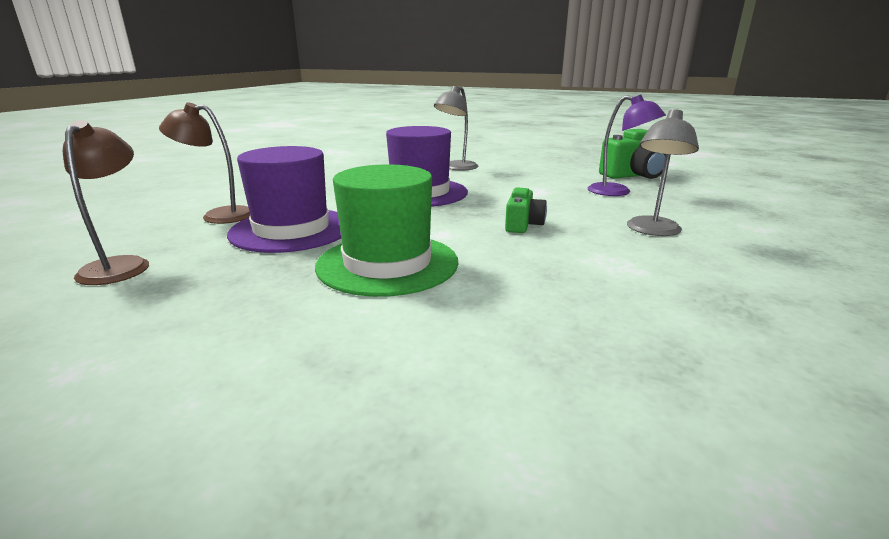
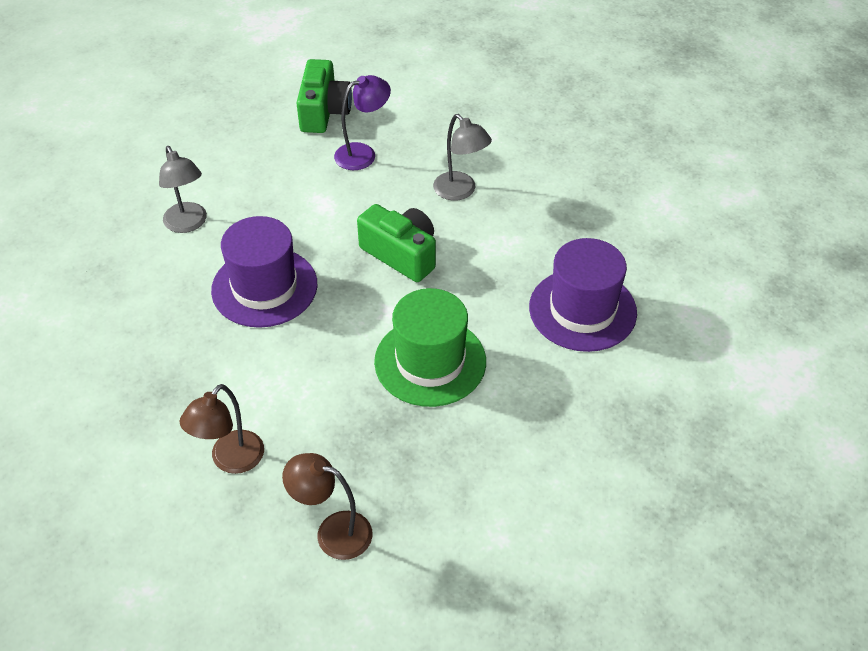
camera: 65 degrees left, 25 degrees up
purple hat [227,146,341,253] -> purple hat moved to [529,238,637,352]
green camera [505,187,547,233] -> green camera [357,204,436,282], size x1.67

